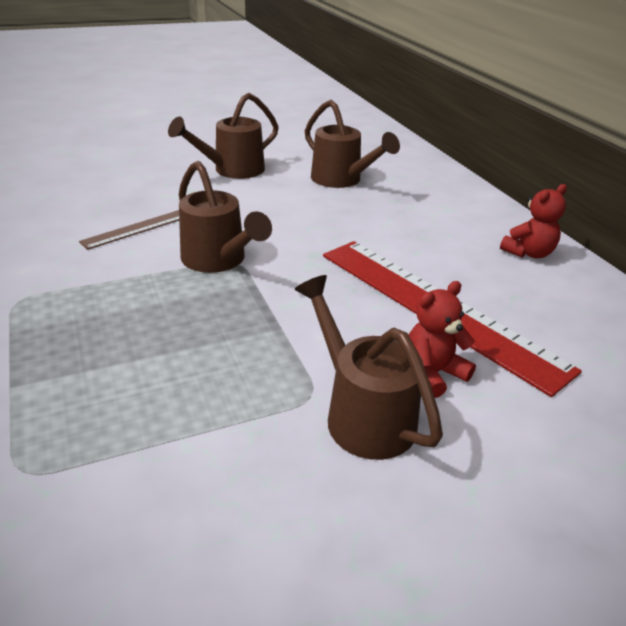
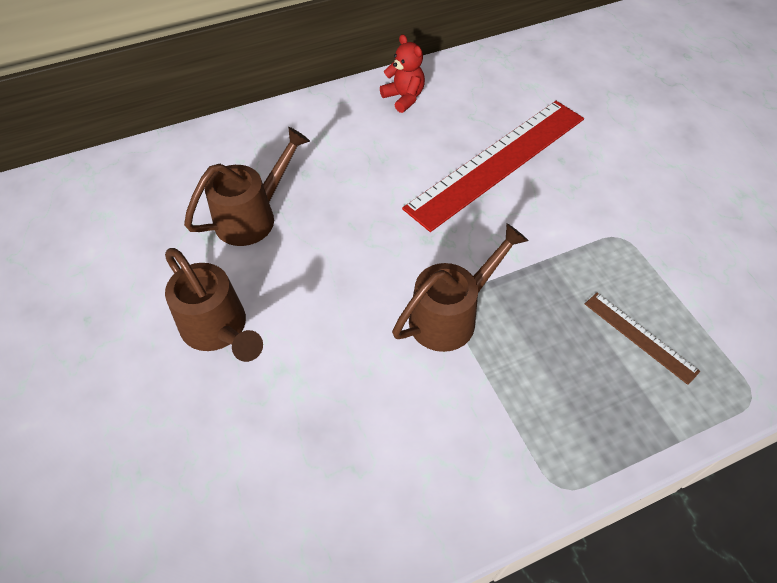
camera: 90 degrees left, 20 degrees up
brown ruler [79,210,179,250] -> brown ruler moved to [585,293,700,385]
brown watering can [295,275,443,460] -> none
red teddy bear [409,281,476,398] -> none

